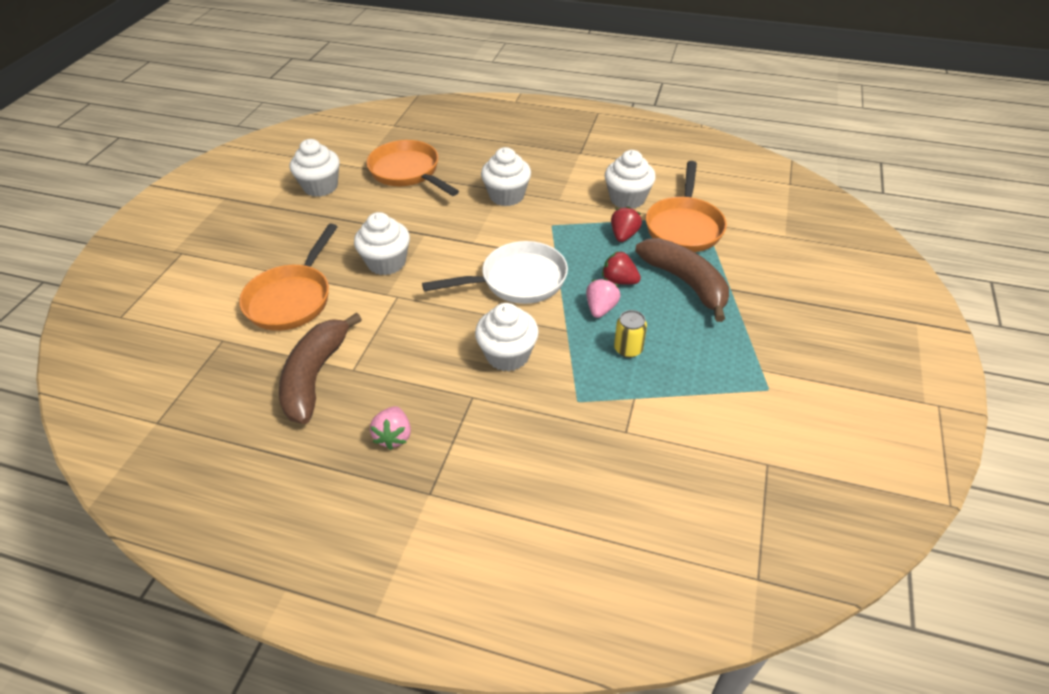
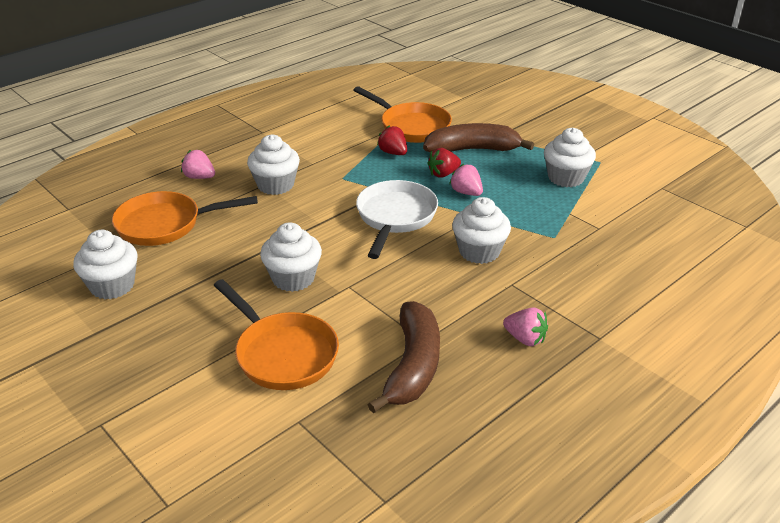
camera: 60 degrees left, 10 degrees down
brown banana [279,313,362,424] -> brown banana turned 120 degrees counterclockwise [367,301,440,413]
white cupcake [605,150,656,209] -> white cupcake moved to [544,128,596,187]
yellow can [614,310,647,358] -> none
none -> pink strawberry [181,150,215,179]

